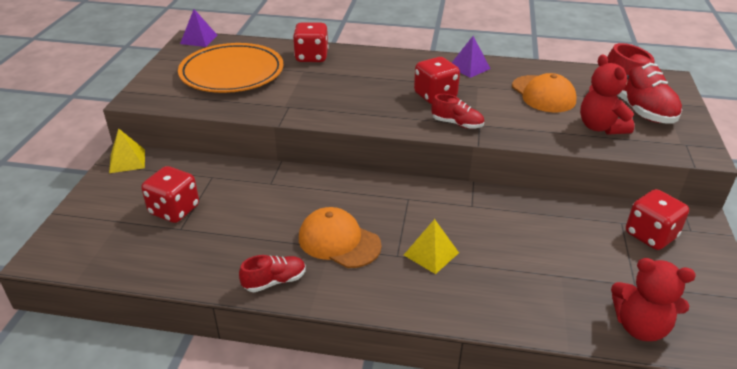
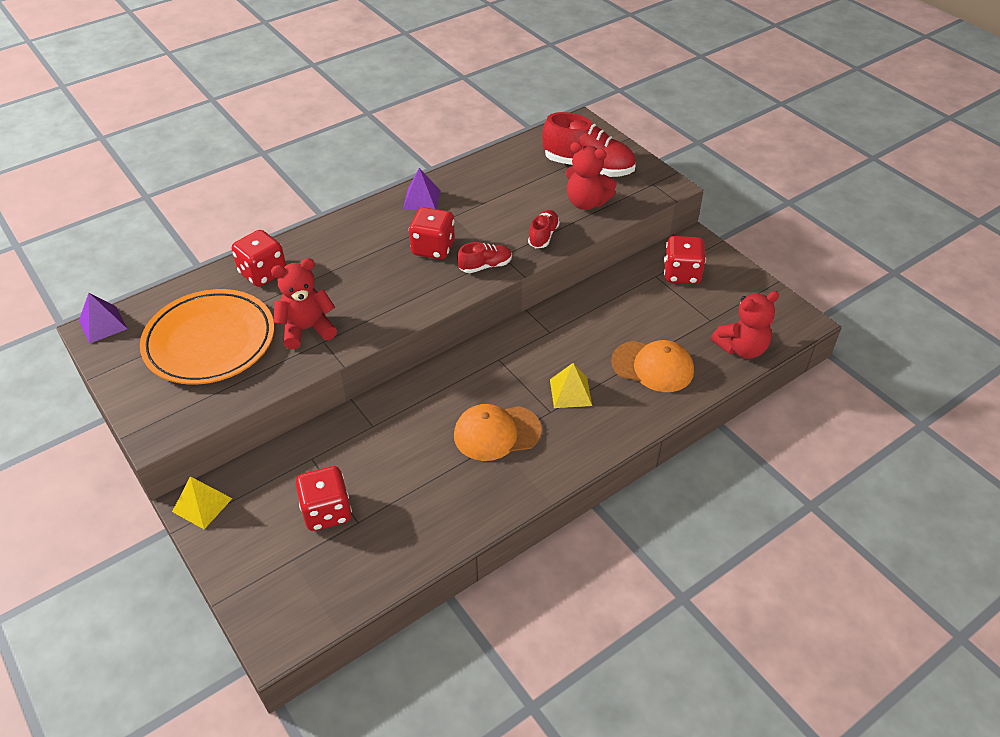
camera: 45 degrees left, 10 degrees up
red shoe [239,255,306,292] -> red shoe moved to [528,210,560,248]
orange cap [512,73,576,112] -> orange cap moved to [611,340,694,392]
none -> red teddy bear [271,258,337,349]

